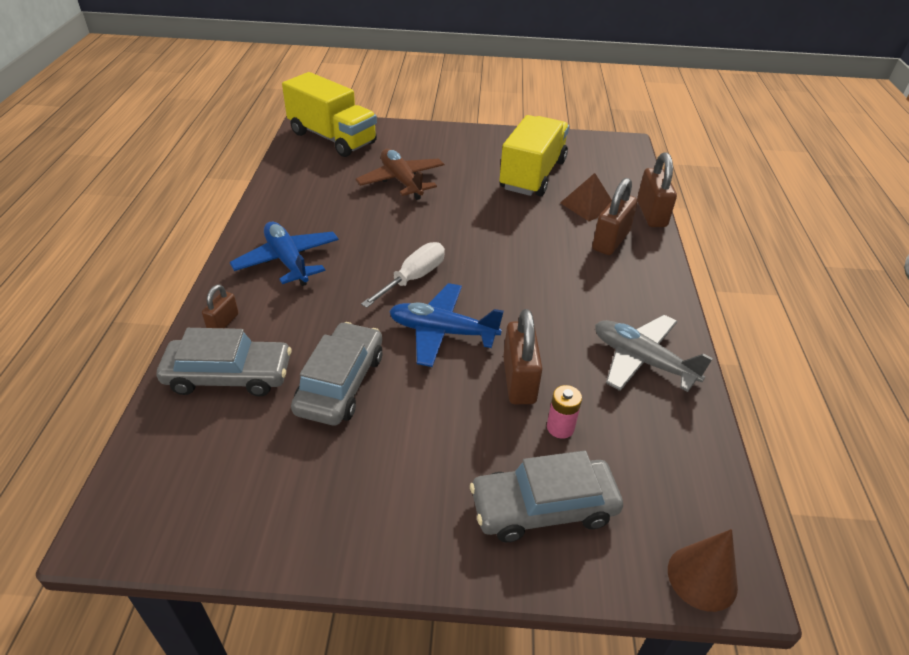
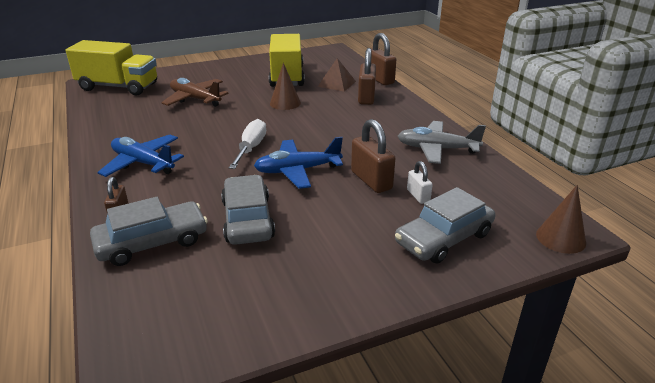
camera: 25 degrees left, 10 degrees down
pink battery [547,385,582,439] -> white padlock [407,161,433,204]
none -> brown cone [270,63,301,110]

